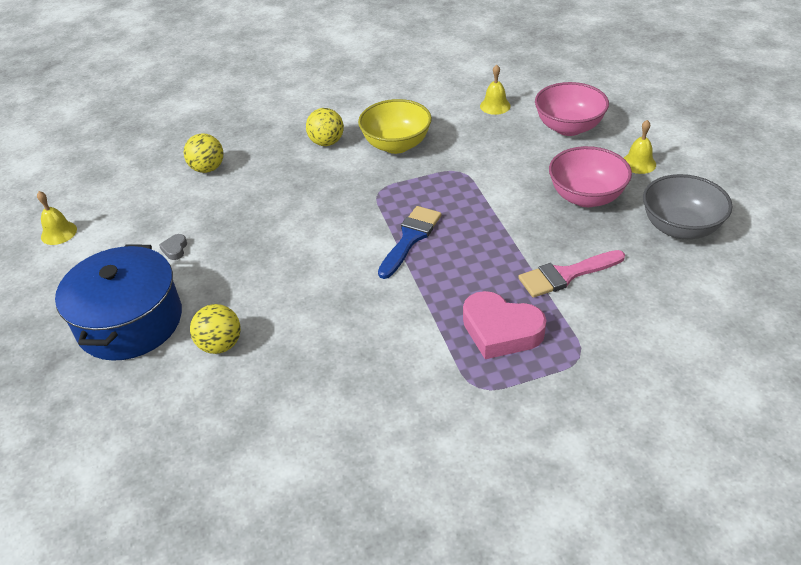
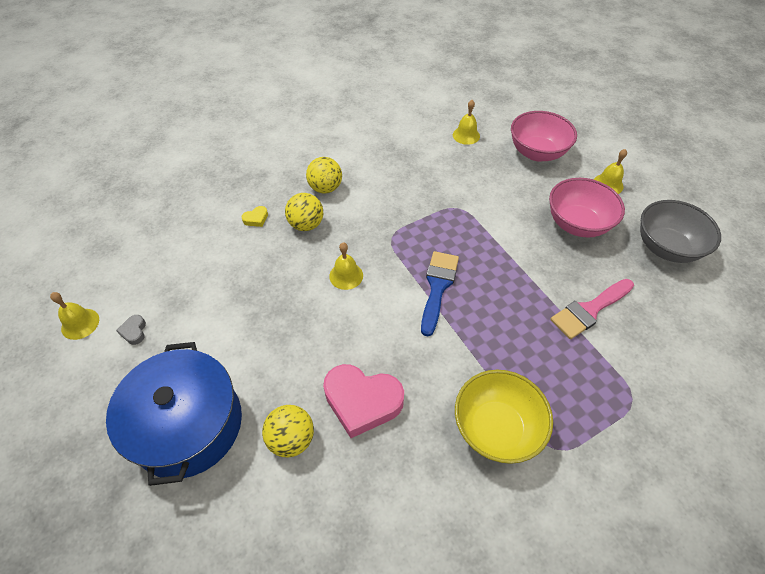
camera: 15 degrees left, 10 degrees up
grey heart [159,234,187,260] -> grey heart moved to [116,315,146,345]
yellow ball [183,133,224,173] -> yellow ball moved to [285,193,323,231]
yellow bowl [358,99,432,154] -> yellow bowl moved to [455,370,553,464]
pink heart [463,291,546,359] -> pink heart moved to [323,364,404,438]
none -> yellow heart [242,206,268,227]
none -> yellow bell [329,243,363,290]

